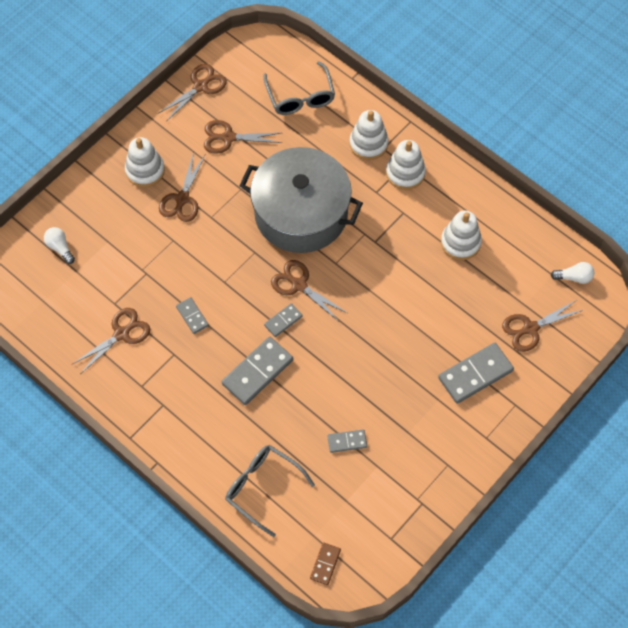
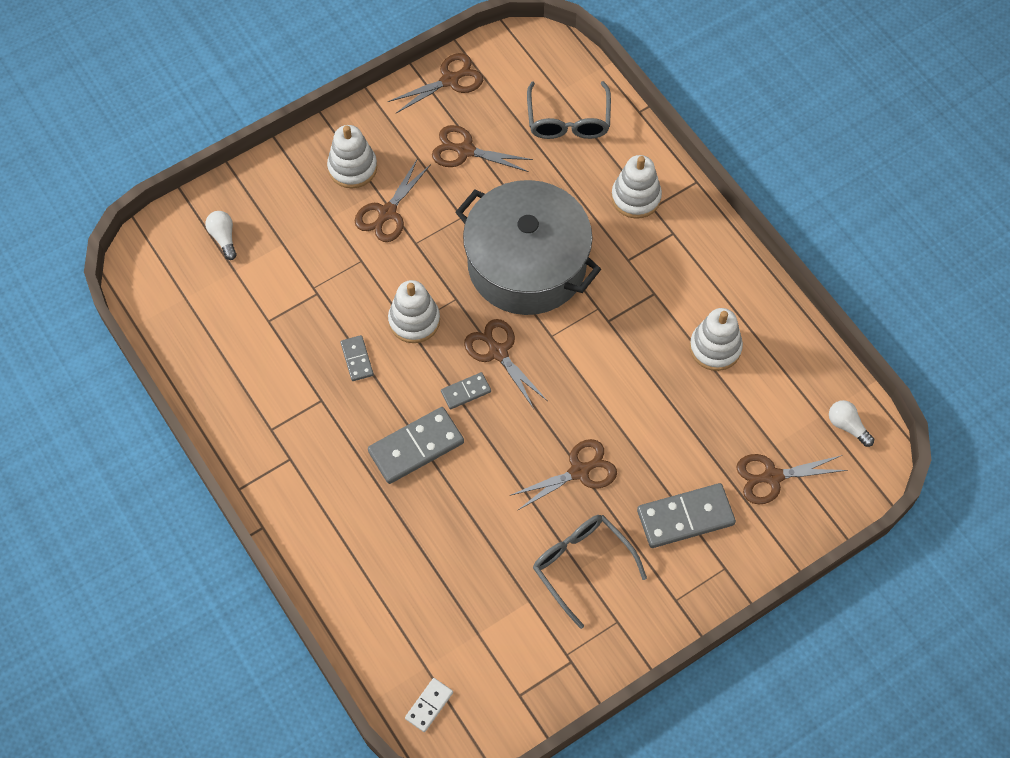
camera: 15 degrees right, 0 degrees up
brown scissors [73,308,150,373] -> brown scissors moved to [509,439,617,511]
grey glasses [225,445,315,537] -> grey glasses moved to [533,515,647,629]
brown domino [310,543,341,585] -> white domino [405,678,453,732]
grey domino [327,430,367,453] -> none
white stacking toy [386,140,426,190] -> white stacking toy moved to [388,280,440,343]
white light bulb [551,262,594,284] -> white light bulb turned 150 degrees counterclockwise [829,400,874,447]

